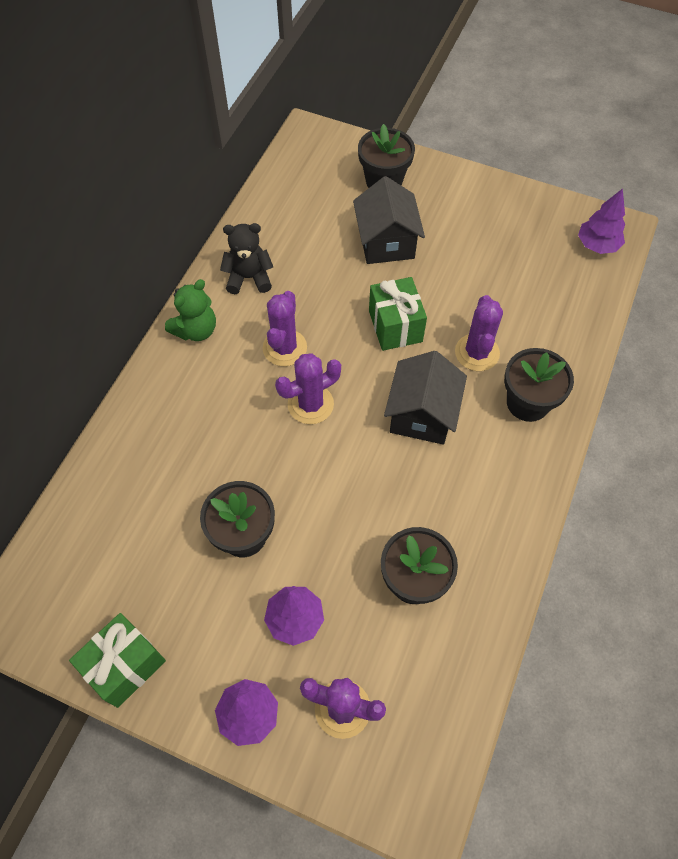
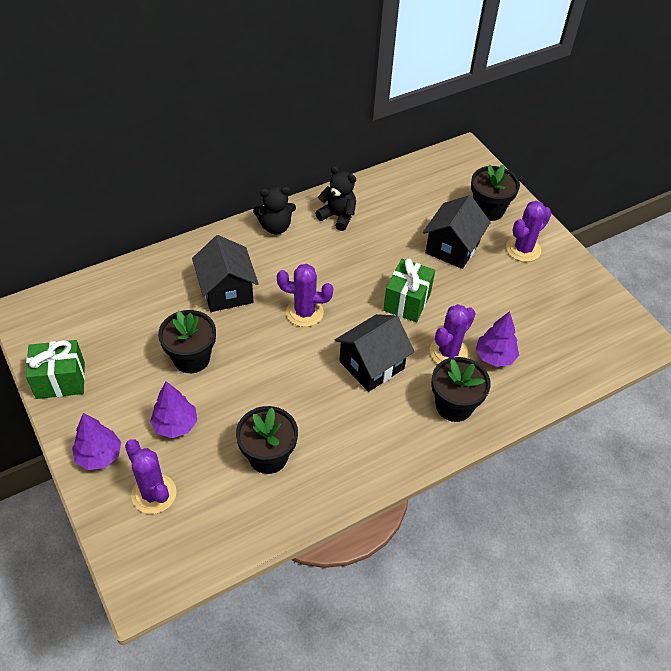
camera: 35 degrees right, 10 degrees down
green teddy bear [165,279,216,341] -> black teddy bear [253,187,296,234]
purple cactus [263,291,307,366] -> purple cactus moved to [506,201,552,262]
purple tree [578,188,625,254] -> purple tree moved to [476,311,519,367]
none -> black house [192,235,259,312]

